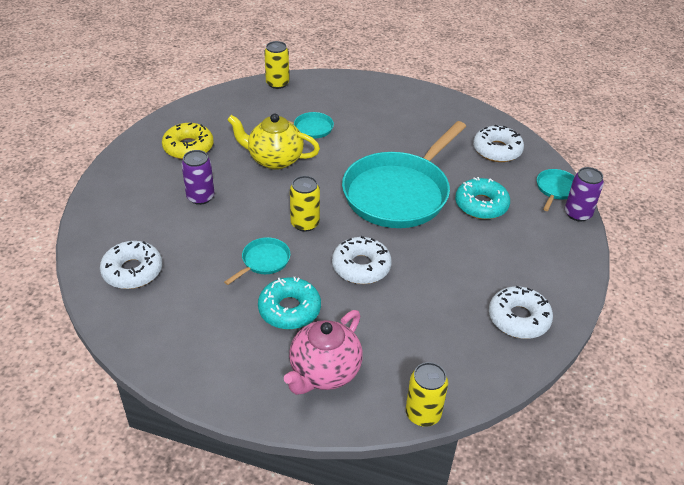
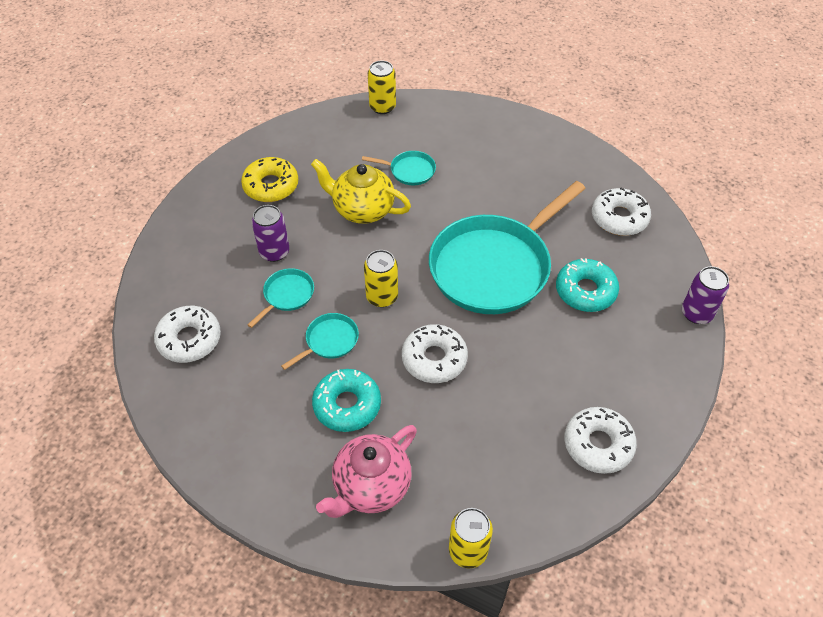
camera: 10 degrees right, 10 degrees up
turquoise pan [537,169,574,211] -> turquoise pan moved to [248,268,314,328]

